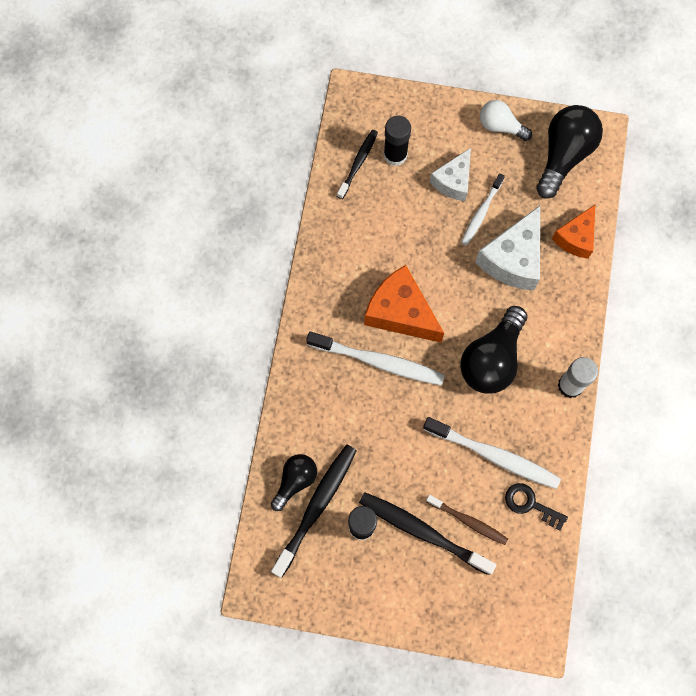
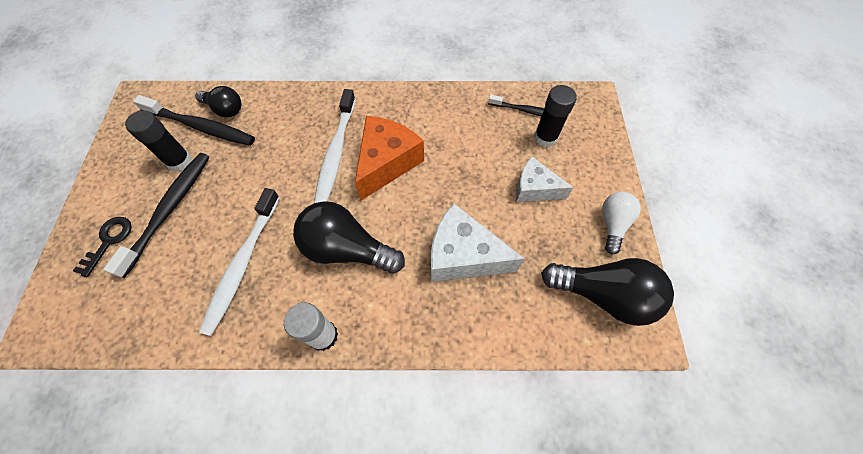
camera: 80 degrees right, 10 degrees down
brown toothbrush [426,495,508,545] -> none
white toothbrush [461,173,505,246] -> none
black key [505,483,568,531] -> black key moved to [73,217,132,277]
orange cheese [552,205,595,259] -> none

